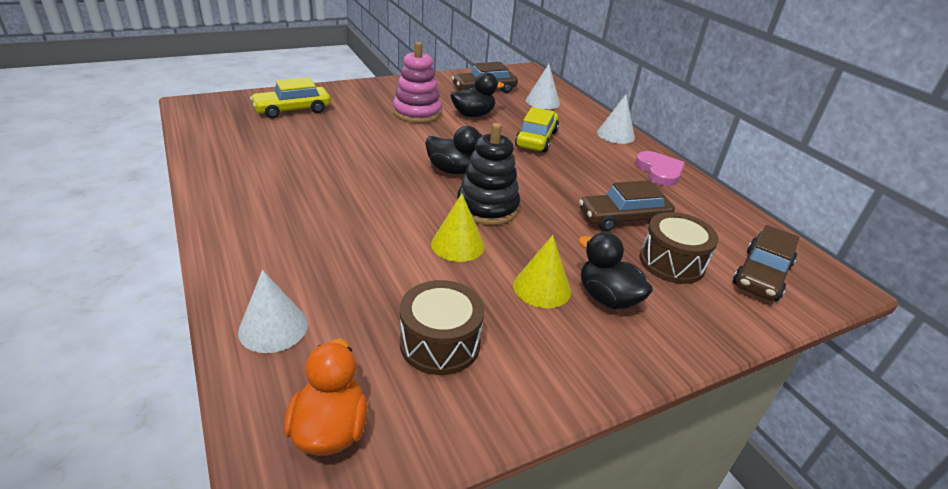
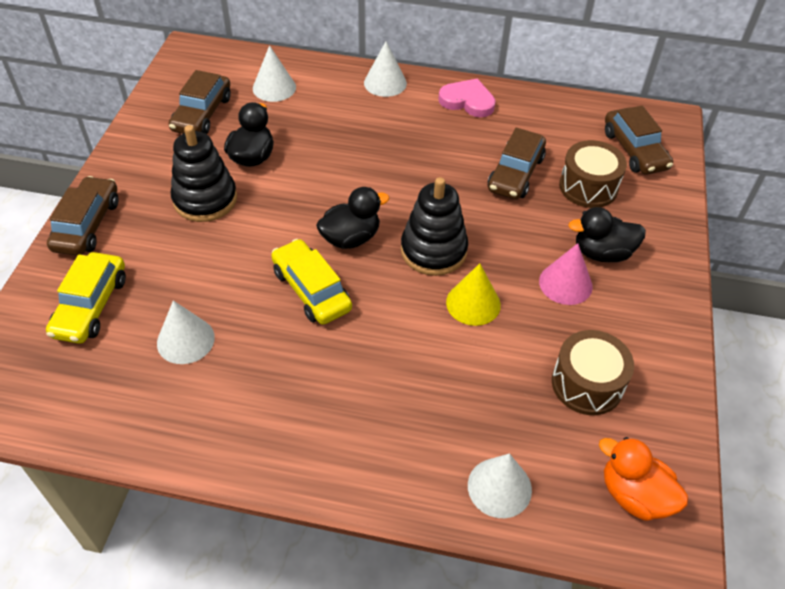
camera: 50 degrees left, 15 degrees up
pink stacking toy [393,42,442,123] -> black stacking toy [170,125,237,222]
yellow cone [513,235,571,308] -> pink cone [539,243,593,305]
yellow car [515,107,559,152] -> yellow car moved to [271,239,352,325]
none -> brown car [47,176,118,256]
none -> white cone [157,301,215,364]

